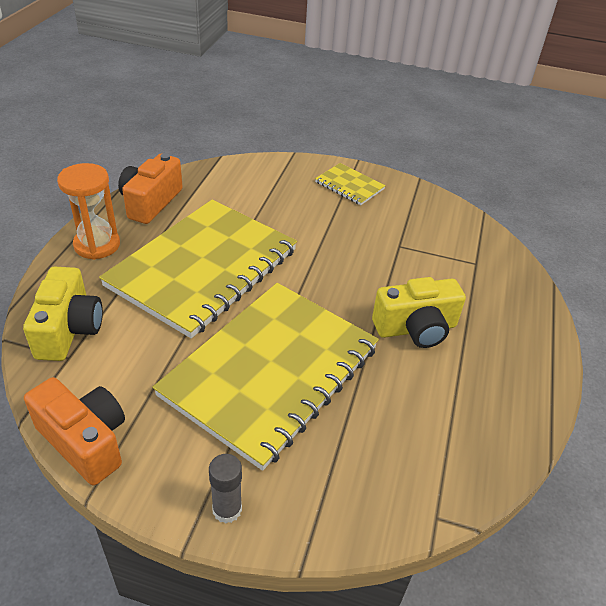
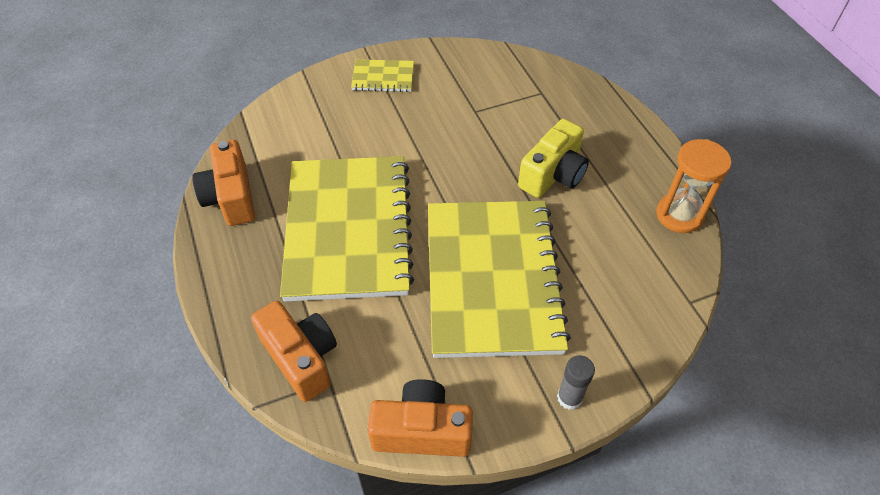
camera: 35 degrees left, 10 degrees up
yellow camera [23,267,103,361] -> orange camera [251,301,337,402]
orange hourglass [57,163,120,260] -> orange hourglass moved to [656,139,732,233]

